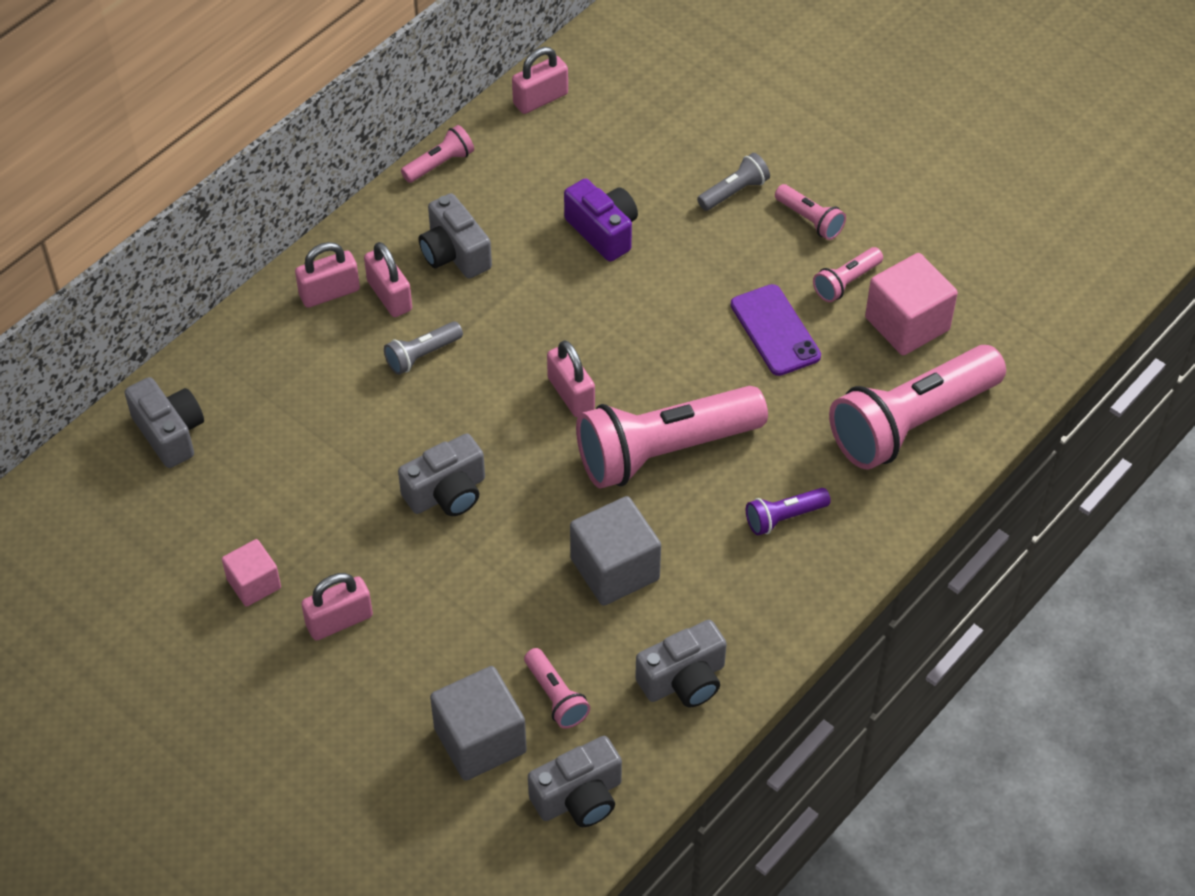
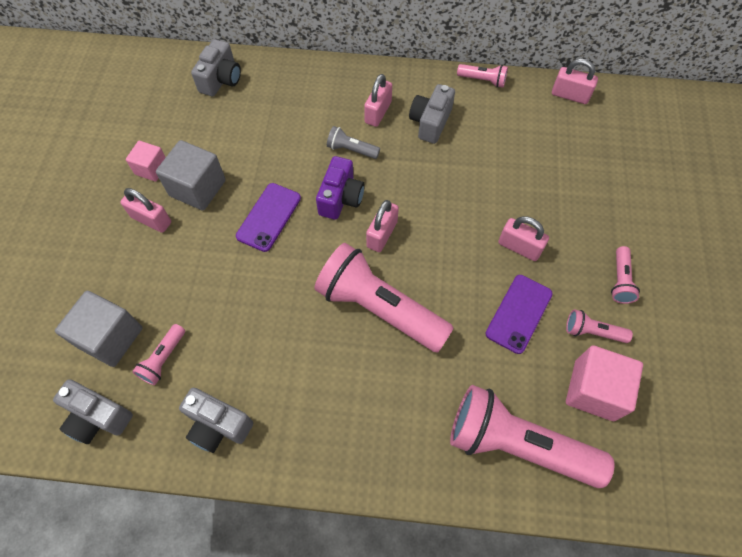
camera: 55 degrees right, 10 degrees up
pink padlock [295,242,360,308] -> pink padlock moved to [498,216,549,261]
grey camera [398,433,485,516] -> purple phone [236,183,301,252]
purple camera [564,179,638,262] -> purple camera moved to [316,156,365,220]
grey cube [570,496,661,606] -> grey cube moved to [156,140,226,211]
grey flashlight [697,153,770,211] -> none
purple flashlight [746,488,831,535] -> none

